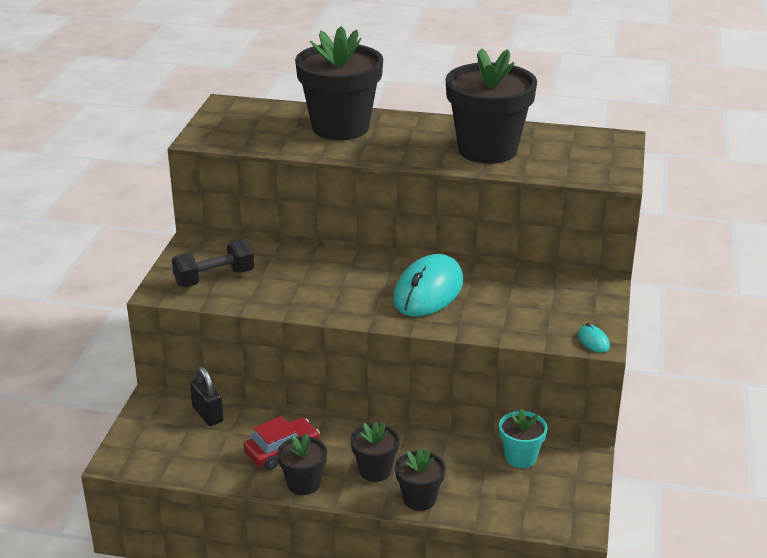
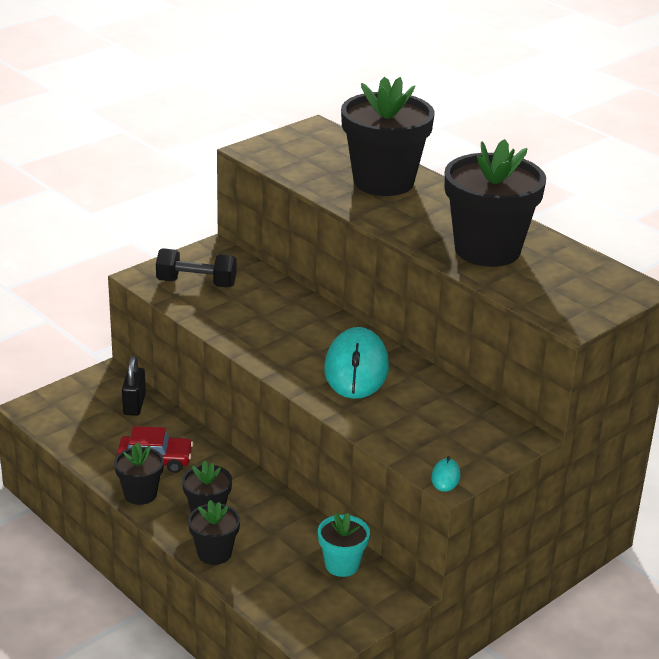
camera: 35 degrees right, 0 degrees up
turquoise mouse [393,254,463,317] -> turquoise mouse turned 60 degrees counterclockwise [324,327,389,399]

